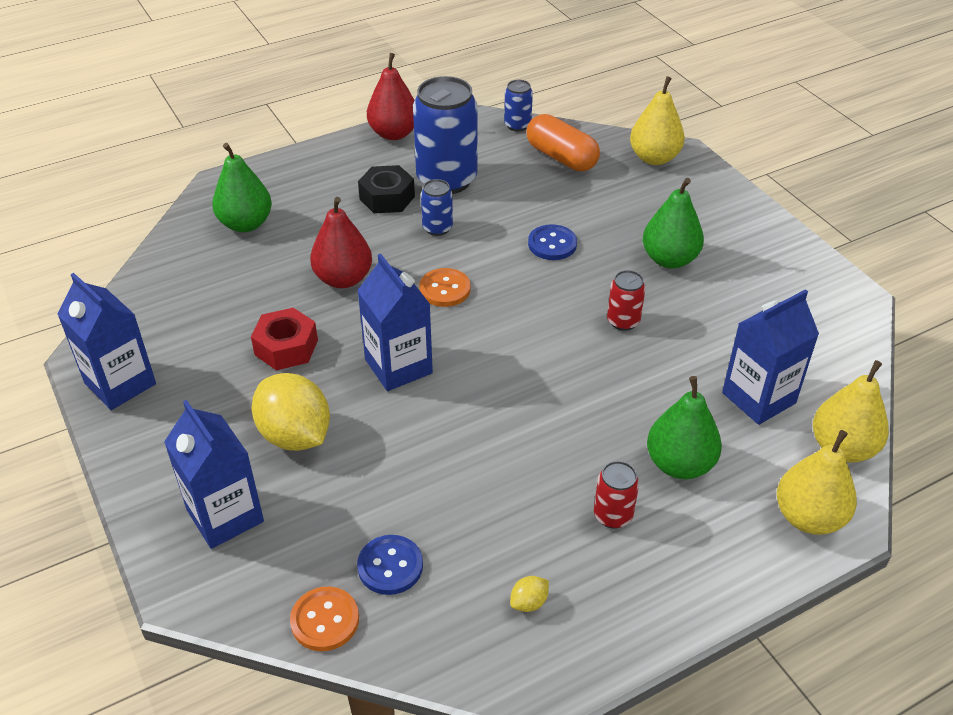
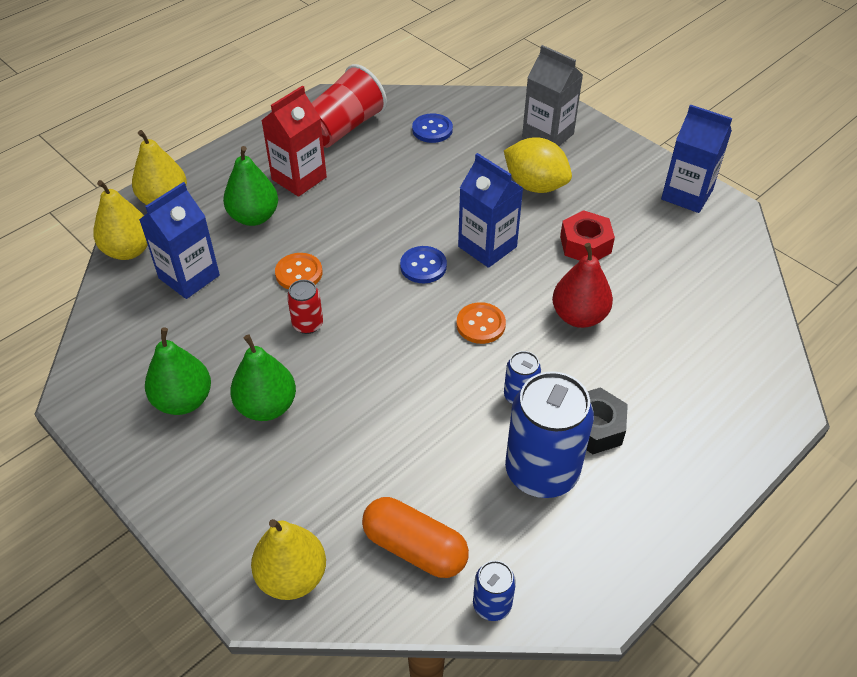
camera: 165 degrees right, 5 degrees up
blue carton [164,400,264,549] -> grey carton [522,45,583,146]
green pear [212,143,272,232] -> green pear moved to [145,328,211,415]
orange button [290,587,359,651] -> orange button moved to [275,253,322,289]
red pear [367,53,415,140] -> none
yellow lemon [510,576,549,612] -> red cup [311,64,387,148]
blue button [528,224,577,260] -> blue button moved to [400,246,447,283]
red can [594,461,639,529] -> red carton [261,86,327,197]

